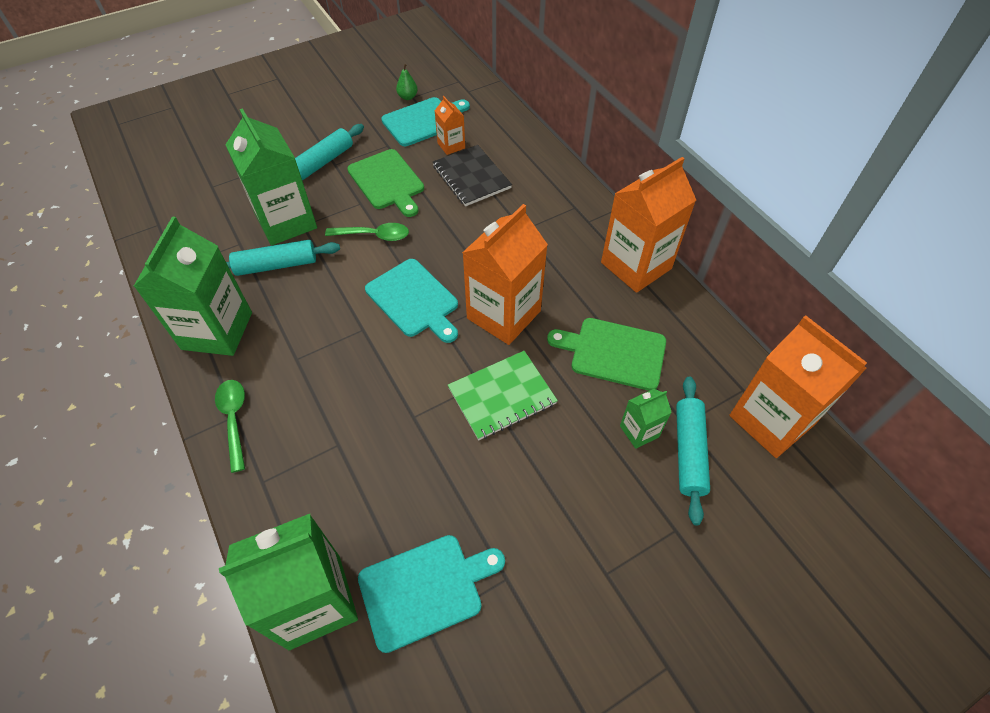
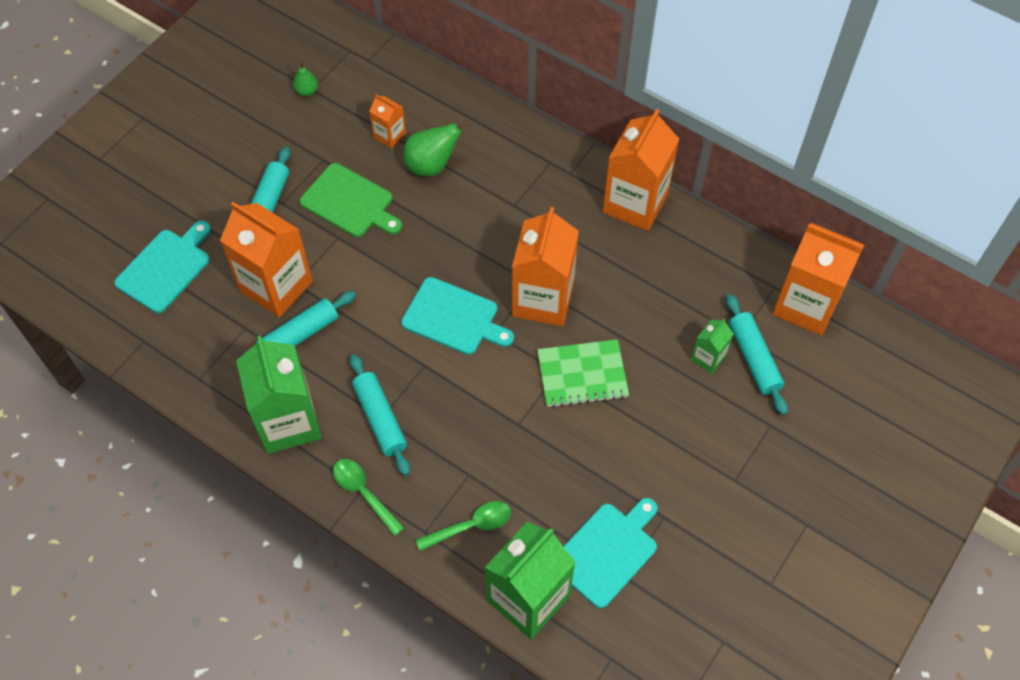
camera: 25 degrees left, 5 degrees up
green carton [226,108,317,245] -> orange carton [220,202,313,317]
green spoon [325,223,409,241] -> green spoon moved to [416,501,511,551]
turquoise cutting board [381,97,470,146] -> turquoise cutting board moved to [114,221,211,313]
black notebook [433,145,512,206] -> green pear [403,120,470,176]
green notebook [448,351,558,440] -> green notebook turned 45 degrees clockwise [537,339,629,408]
green cutting board [547,318,666,391] -> none
none -> turquoise rolling pin [350,354,410,476]

